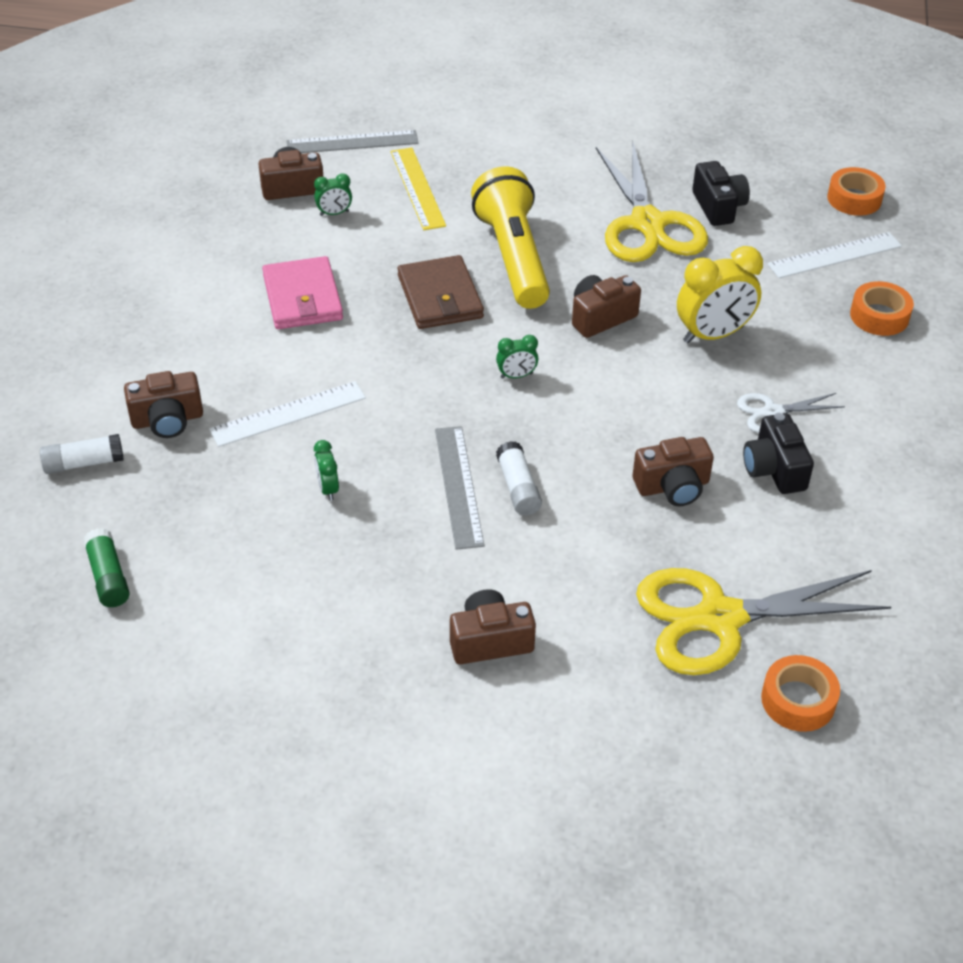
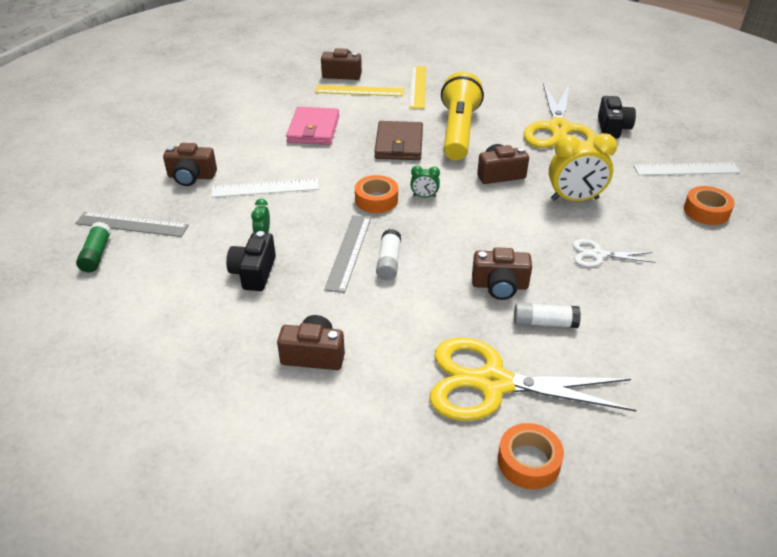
camera: 20 degrees right, 5 degrees down
white glue stick [40,434,124,474] -> white glue stick moved to [514,303,581,328]
grey ruler [287,130,418,153] -> grey ruler moved to [75,212,189,237]
green clock [314,173,352,216] -> yellow ruler [315,85,404,96]
black camera [743,413,814,494] -> black camera moved to [226,231,276,291]
orange tape [827,167,886,216] -> orange tape moved to [355,175,398,213]

